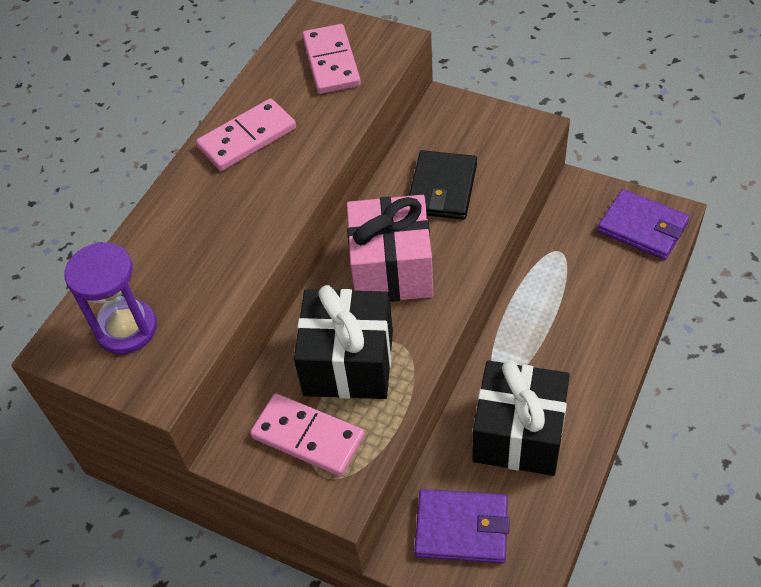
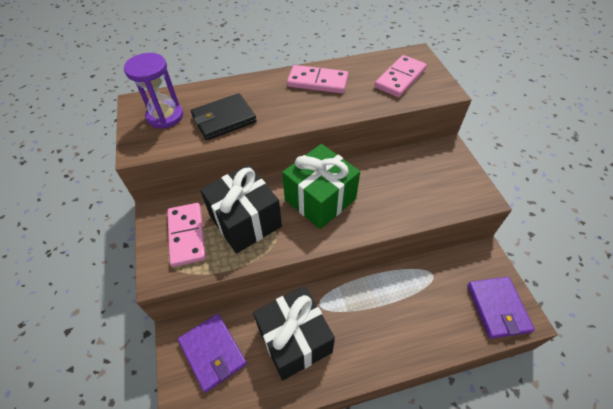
camera: 45 degrees right, 0 degrees up
pink gift [347,195,434,302] -> green gift [282,144,360,229]
black wallet [409,150,477,220] -> black wallet moved to [191,93,257,140]

